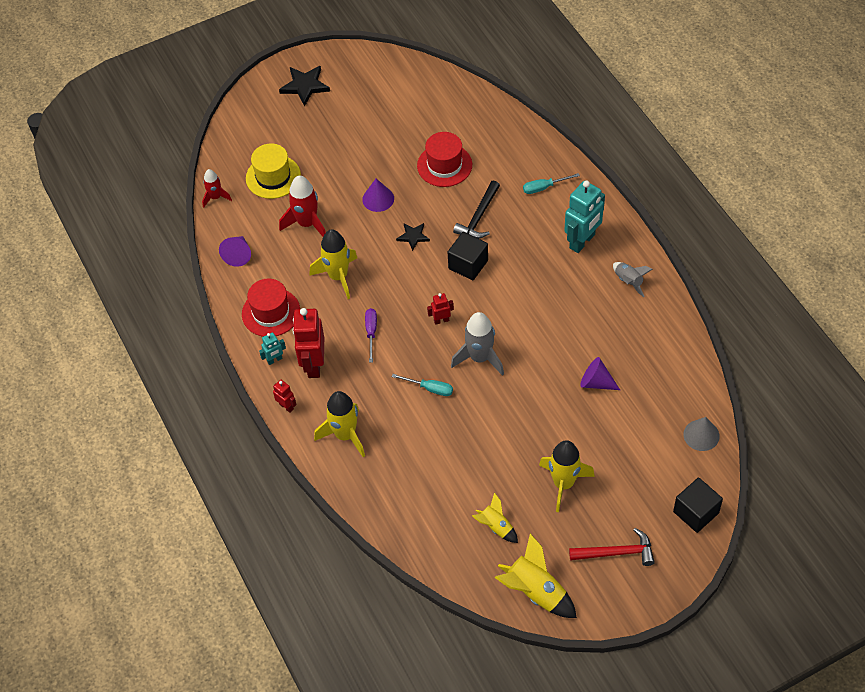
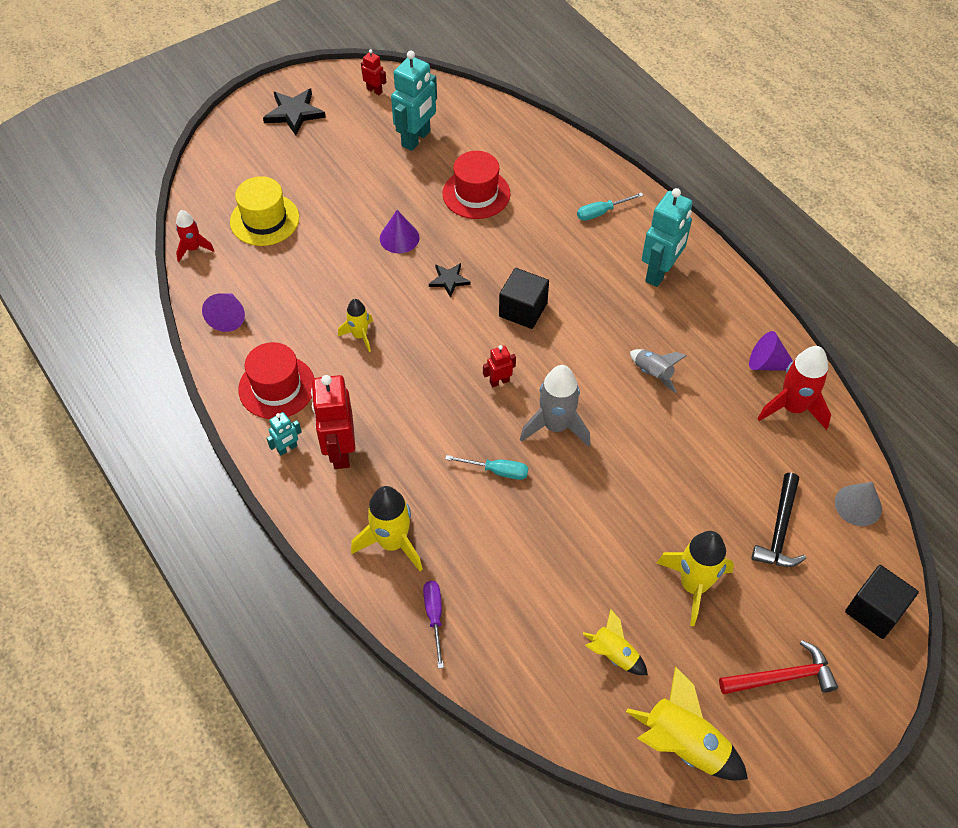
camera: 10 degrees left, 0 degrees up
red robot [273,380,296,413] -> red robot moved to [361,49,386,95]
red rocket [279,176,326,237] -> red rocket moved to [757,346,831,430]
yellow rocket [309,229,357,299] -> yellow rocket [338,299,373,352], size x0.59
purple screwdriver [365,308,377,363] -> purple screwdriver moved to [423,581,444,668]
black hammer [453,181,500,239] -> black hammer moved to [751,473,806,567]
purple cone [580,357,620,390] -> purple cone moved to [749,331,793,371]
grey rocket [613,262,653,297] -> grey rocket moved to [630,349,687,393]
none -> turquoise robot [391,50,437,151]

